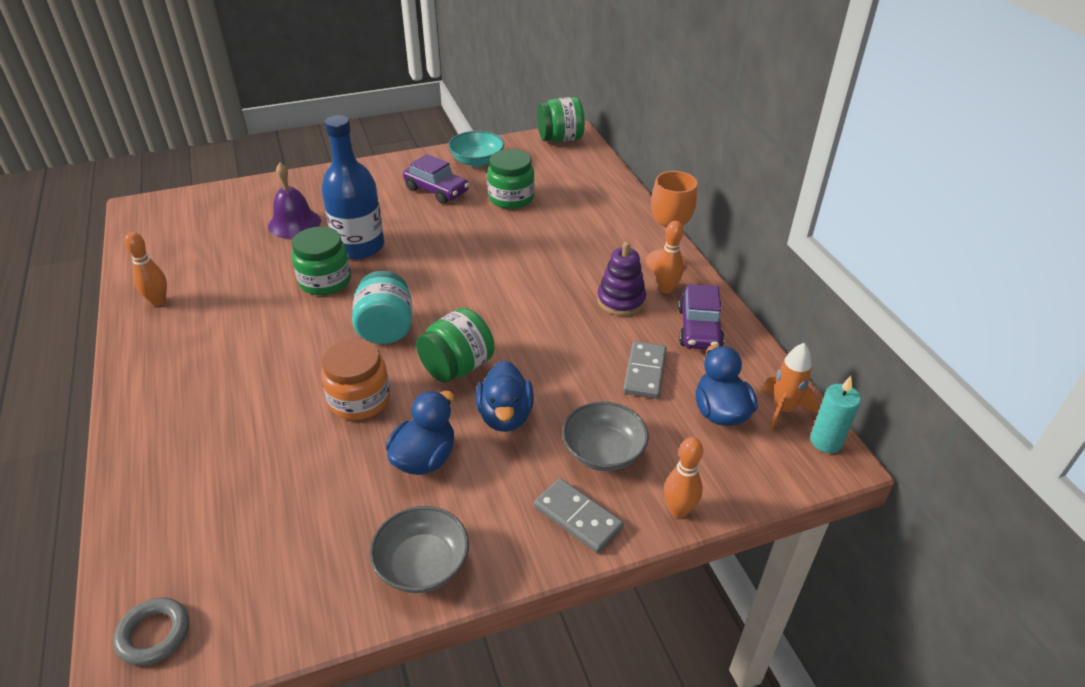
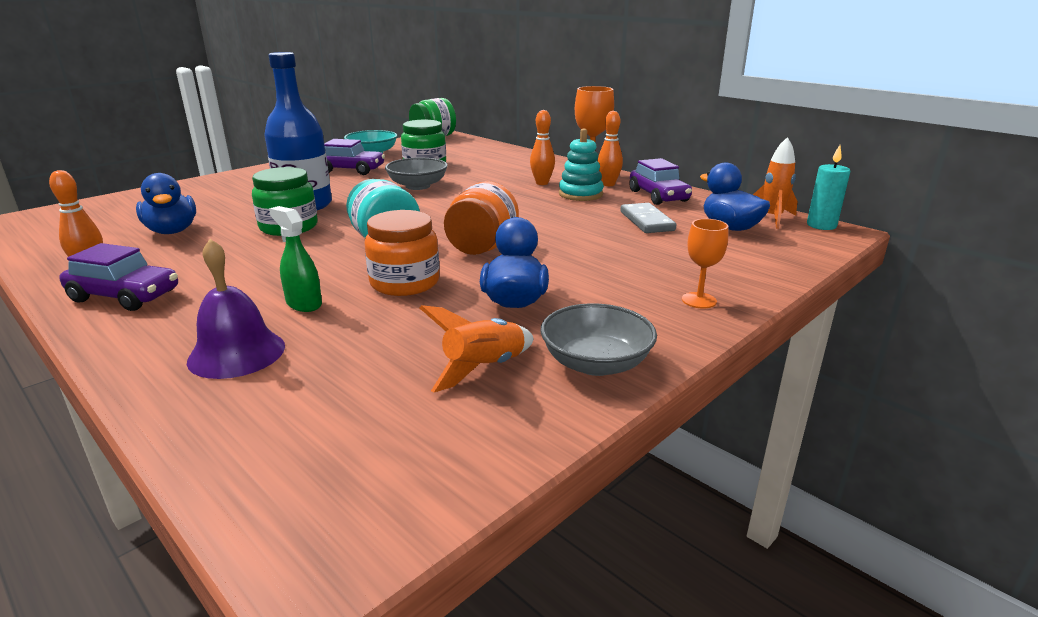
camera: 25 degrees left, 15 degrees down
grey ring [113,597,189,666] -> none
purple bell [268,163,321,239] -> purple bell moved to [187,239,285,379]
green jar [416,308,494,383] -> orange jar [444,181,519,255]
blue duck [476,360,534,432] -> blue duck moved to [136,173,196,234]
grey domino [534,478,624,553] -> orange goblet [682,219,728,308]
grey bowl [562,401,649,471] -> grey bowl moved to [385,158,448,190]
purple stacking toy [597,242,646,316] -> turquoise stacking toy [559,128,604,201]
orange bowling pin [664,437,703,518] -> orange bowling pin moved to [530,110,555,185]
none -> purple car [59,243,178,311]
none -> green spray bottle [269,206,322,312]
none -> orange rocket [420,305,534,392]

